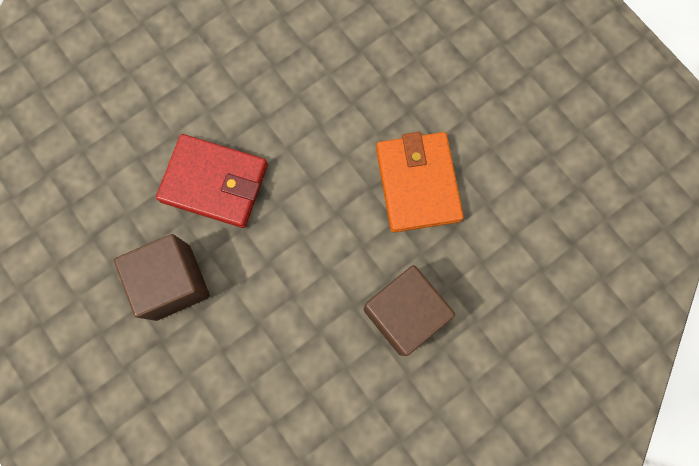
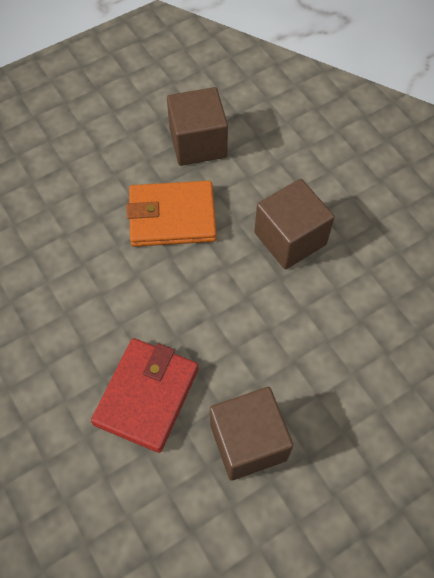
camera: 85 degrees left, 15 degrees down
none -> brown cube [167,87,228,166]

